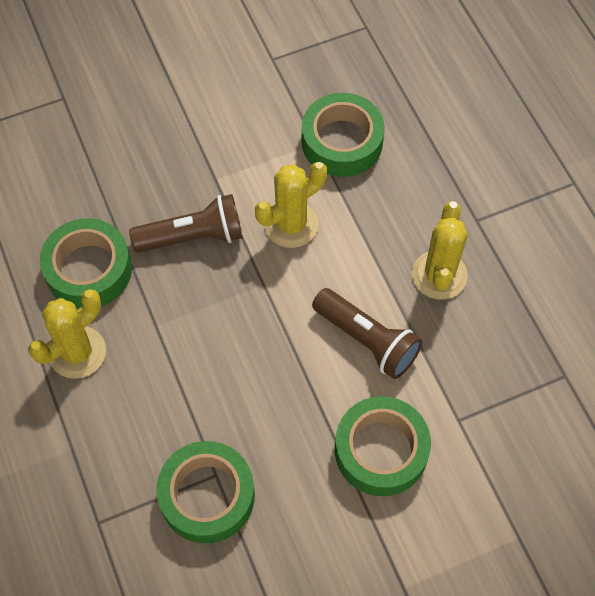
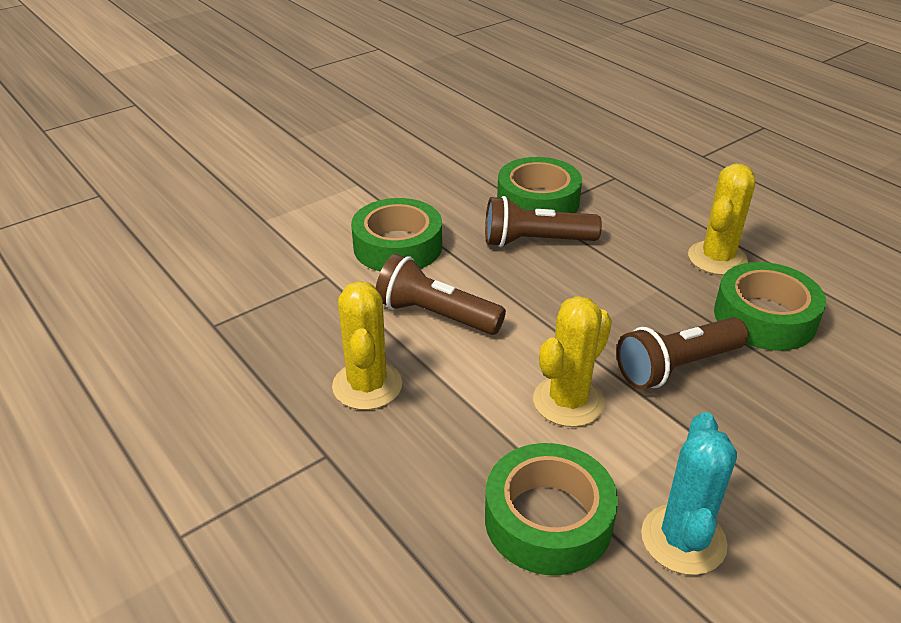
camera: 165 degrees right, 25 degrees down
none -> brown flashlight [485,196,602,247]
none -> turquoise cactus [641,412,737,575]

